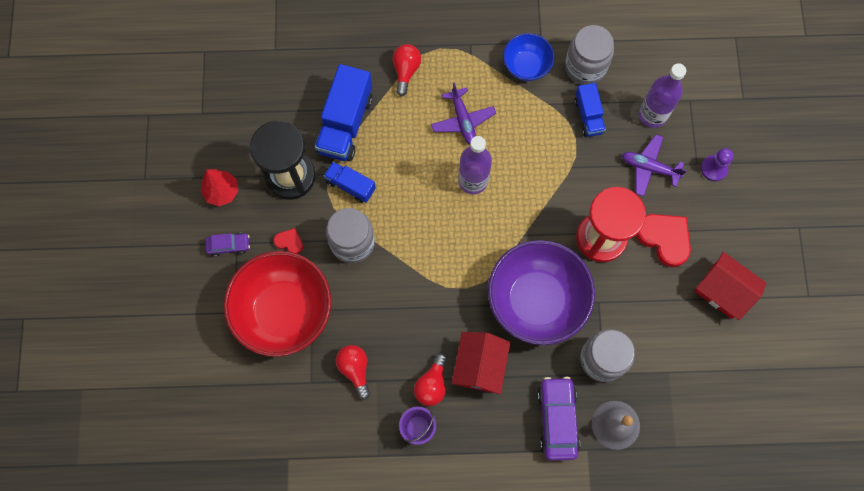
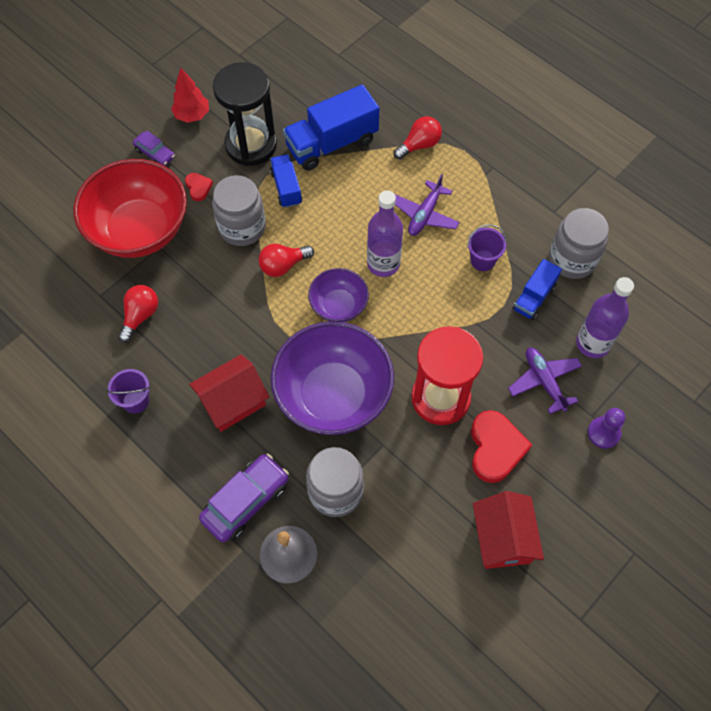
camera: 45 degrees right, 10 degrees down
red light bulb [414,353,447,406] -> red light bulb moved to [259,244,314,277]
blue bowl [503,33,555,81] -> none
none -> purple bowl [308,268,369,322]
none -> purple bucket [467,224,507,271]

